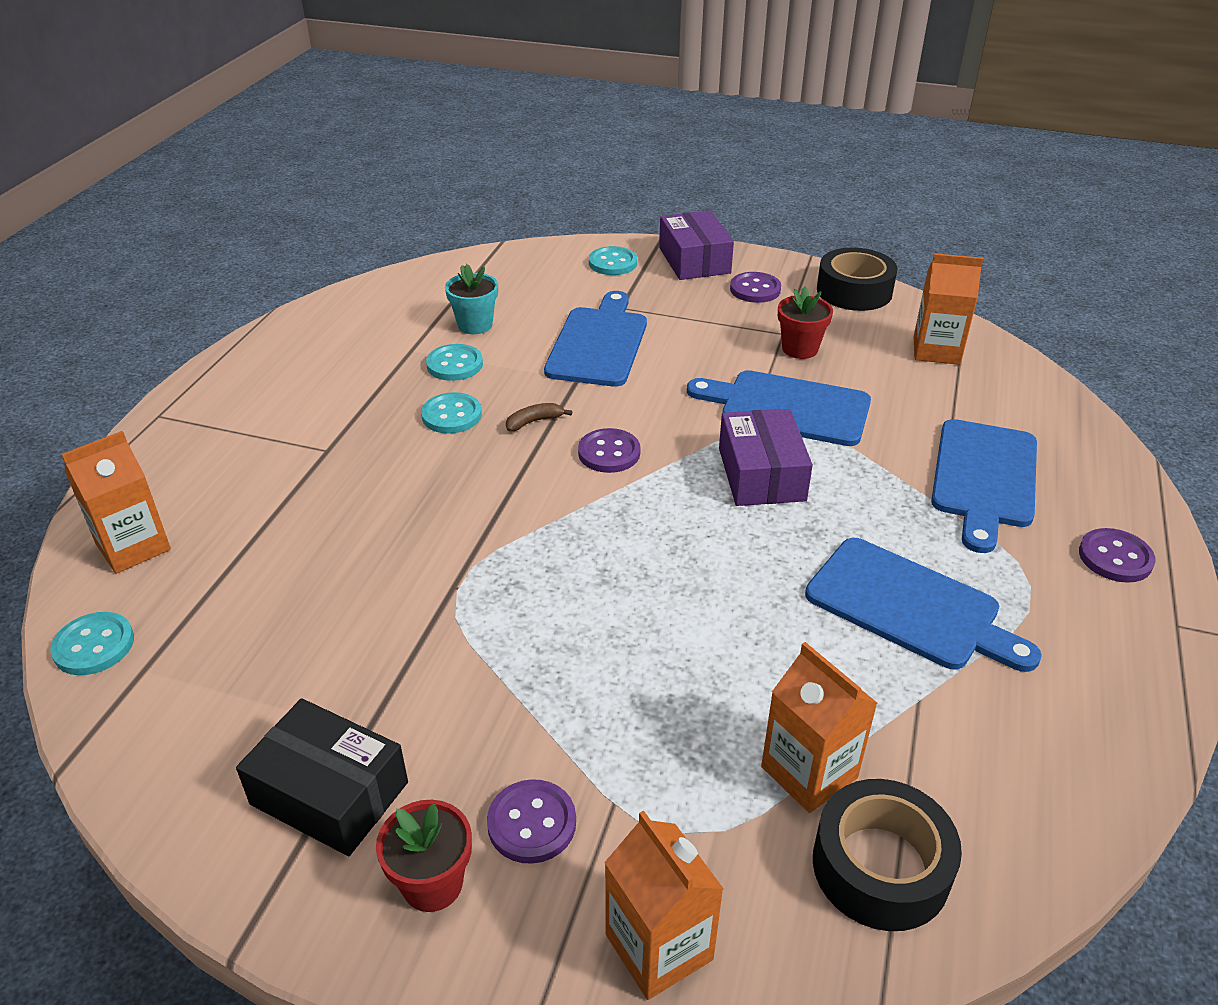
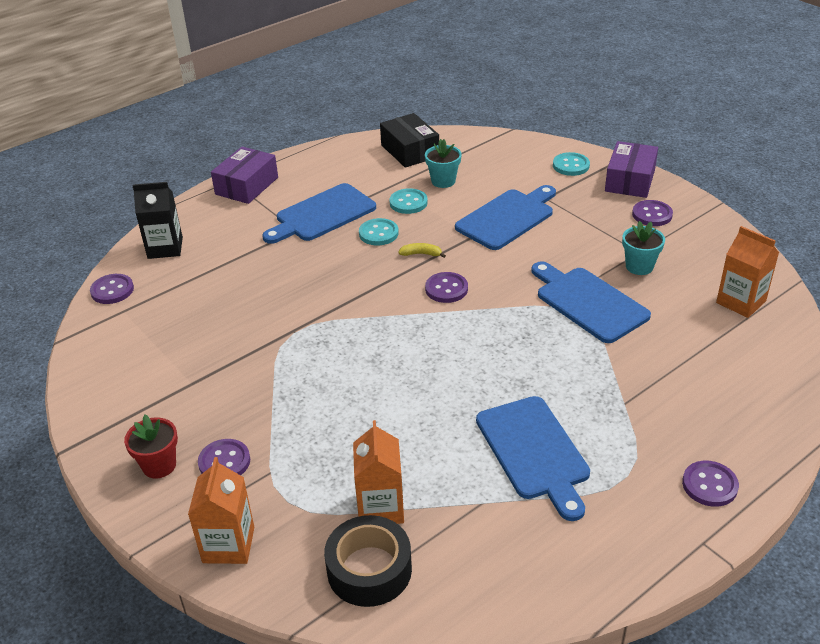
camera: 35 degrees right, 0 degrees up
turquoise button [50,612,134,675] -> purple button [90,274,134,304]
orange carton [61,431,171,574] -> black carton [132,182,183,259]
black box [236,698,408,856] -> black box moved to [380,113,439,168]
brown banana [506,403,572,431] -> yellow banana [398,243,446,258]
purple box [719,409,813,506] -> purple box moved to [211,147,278,204]
red flower pot [778,286,833,359] -> turquoise flower pot [622,221,665,275]
black tape [817,247,898,311] -> none
blue cutting board [931,419,1037,553] -> blue cutting board moved to [262,183,376,244]

